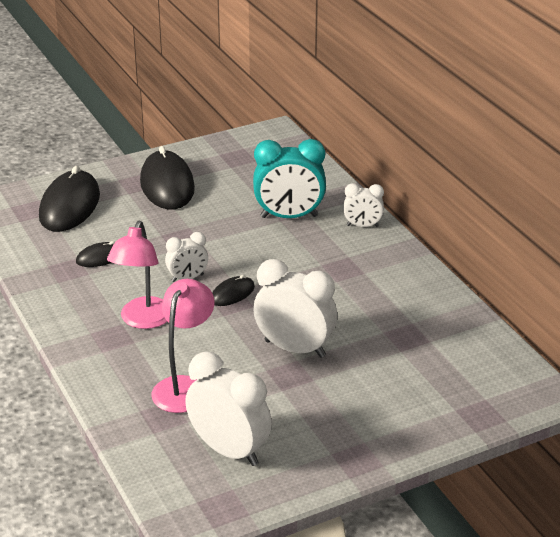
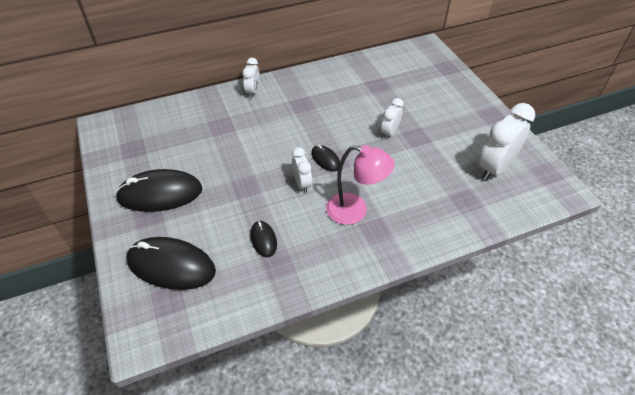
camera: 85 degrees left, 15 degrees up
pink lamp [151,279,214,413] -> none
turquoise clock [253,139,326,218] -> none
white clock [253,259,337,358] -> white clock [381,98,404,139], size x0.55

